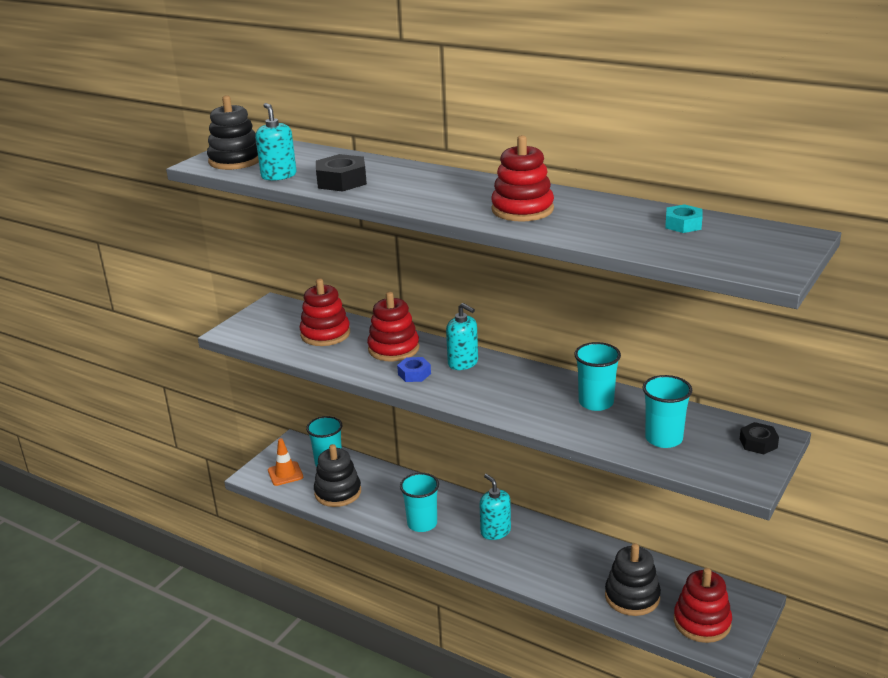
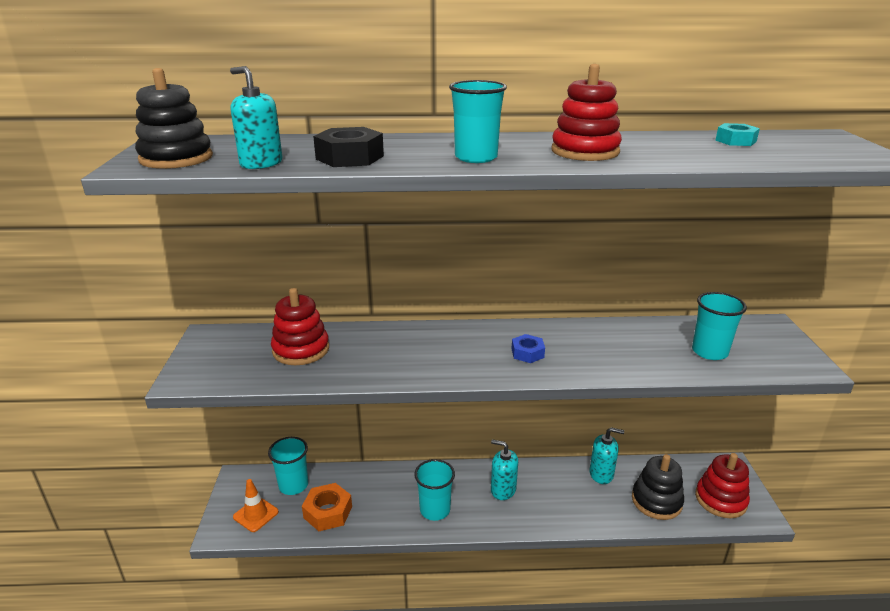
camera: 35 degrees left, 0 degrees up
black stacking toy [314,444,361,507] -> orange nut [302,483,352,531]
red stacking toy [367,292,420,361] -> none
blue nut [397,357,431,382] -> blue nut moved to [512,334,545,363]
turquoise soap dispenser [446,303,478,370] -> turquoise soap dispenser moved to [589,427,624,484]
turquoise cup [574,342,621,411] -> turquoise cup moved to [449,80,507,163]
black nut [740,422,779,454] -> none

